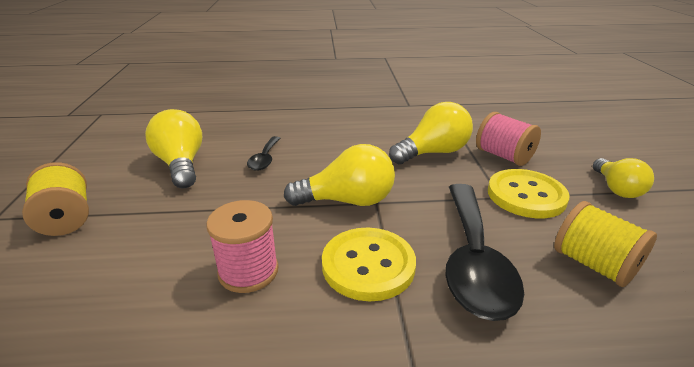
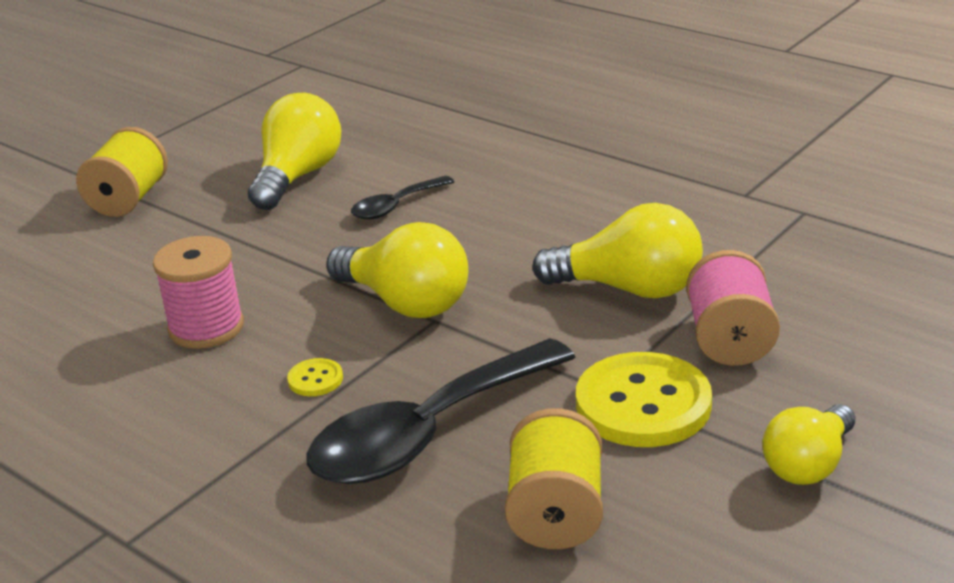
camera: 45 degrees right, 0 degrees up
yellow button [322,228,416,301] -> yellow button [287,358,343,396], size x0.43

